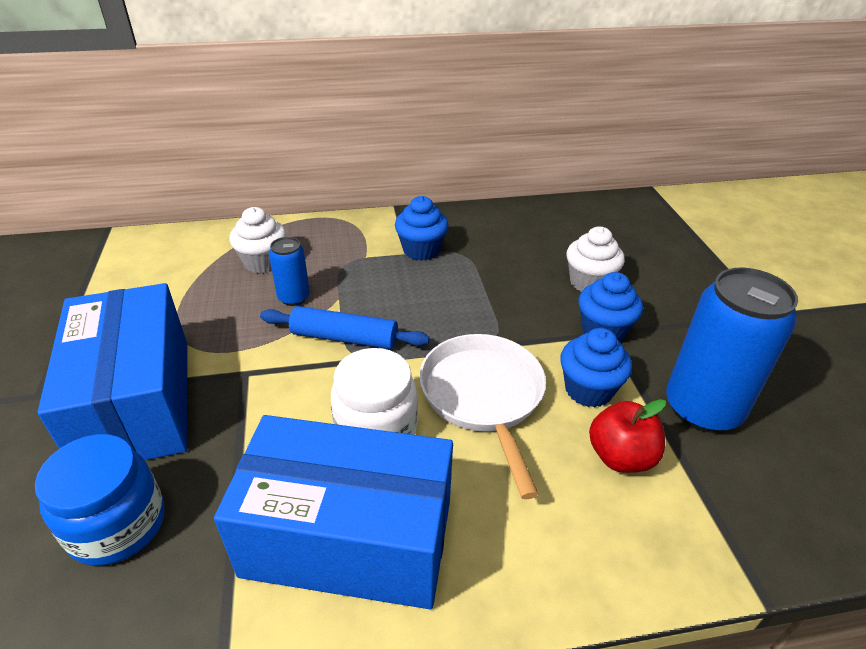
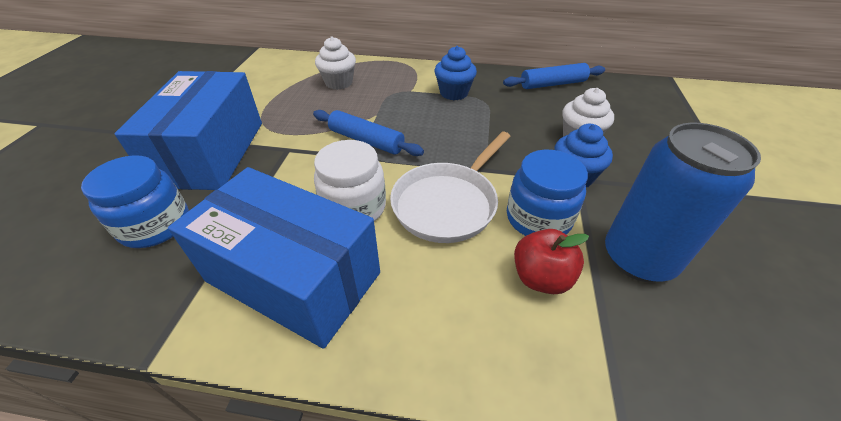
camera: 20 degrees right, 5 degrees up
blue can [269,237,310,306] -> none
white pan [419,334,546,499] -> white pan turned 150 degrees counterclockwise [390,132,511,243]
blue cupcake [560,328,632,408] -> blue jar [507,150,588,236]
none -> blue rolling pin [503,63,605,89]

